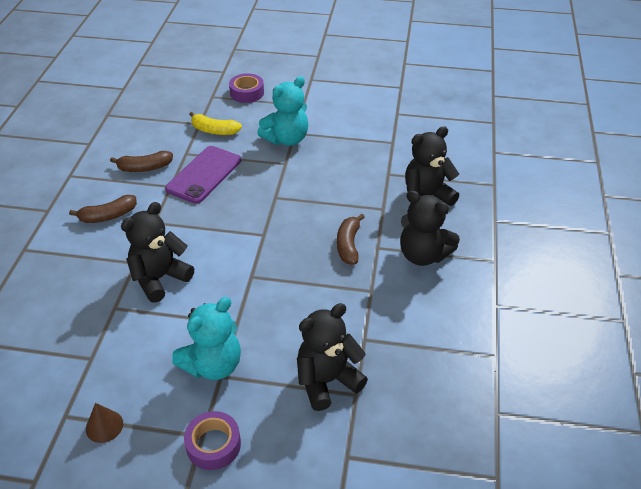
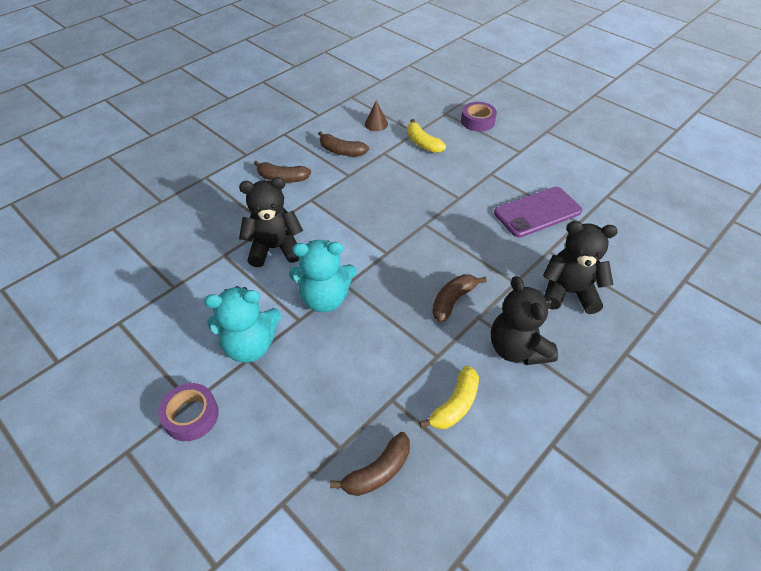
camera: 35 degrees right, 5 degrees up
brown cone [86,403,123,443] -> brown cone moved to [365,100,388,131]
purple phone [165,146,241,204] -> purple phone moved to [494,187,582,238]
turquoise teddy bear [257,76,308,146] -> turquoise teddy bear moved to [289,240,357,312]
black teddy bear [297,303,368,411] -> none
none -> brown banana [330,432,410,496]
none -> yellow banana [419,366,479,429]

